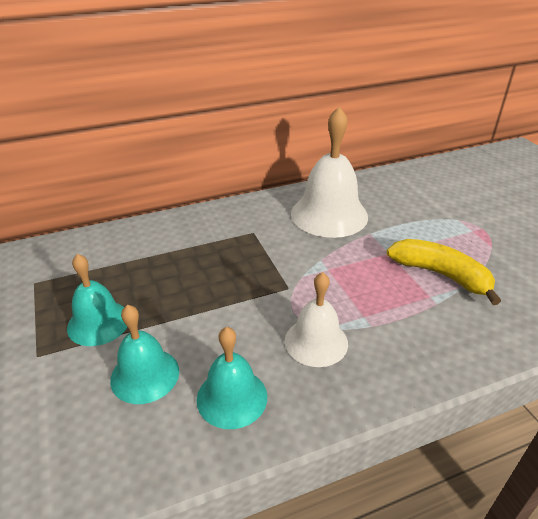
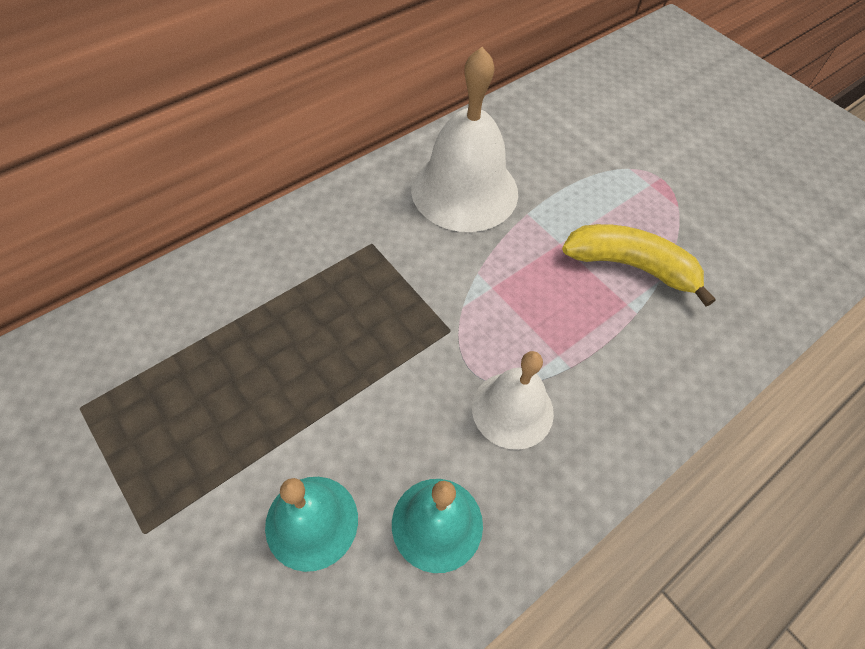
camera: 20 degrees left, 20 degrees up
turquoise bell [67,254,127,346] -> none

